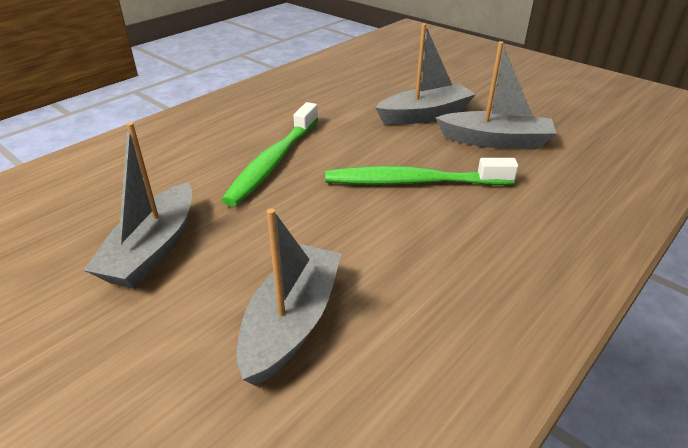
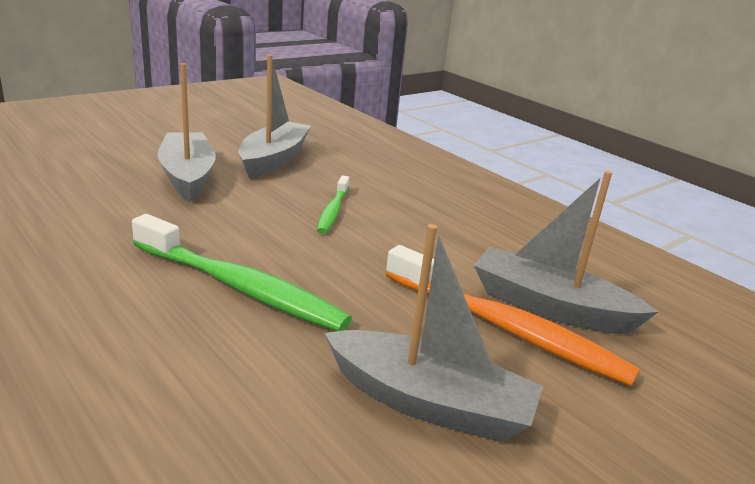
camera: 85 degrees left, 10 degrees down
green toothbrush [325,158,518,185] -> green toothbrush [317,175,349,234], size x0.54
none -> orange toothbrush [386,245,640,386]

